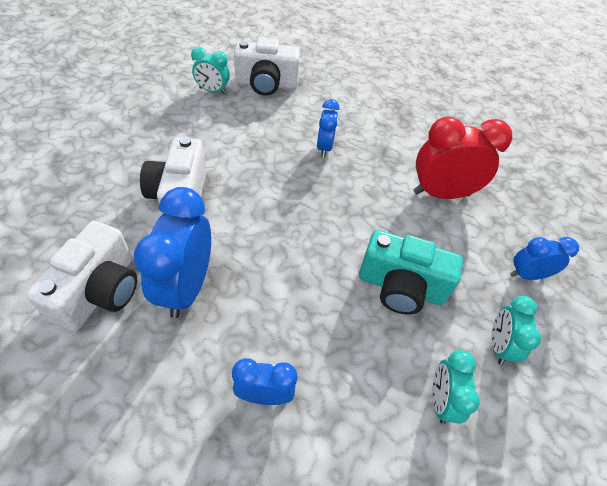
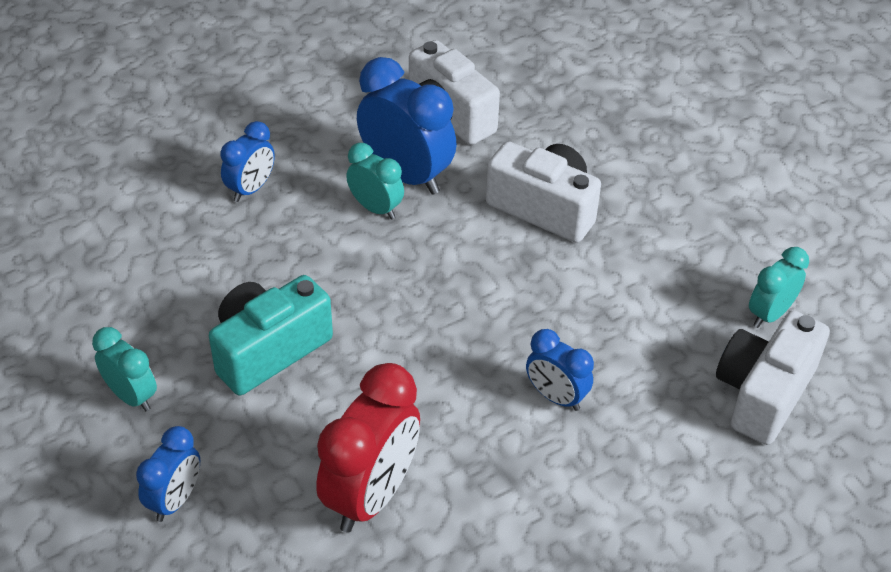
camera: 125 degrees right, 5 degrees down
turquoise clock [432,350,480,424] -> turquoise clock moved to [346,143,404,219]

